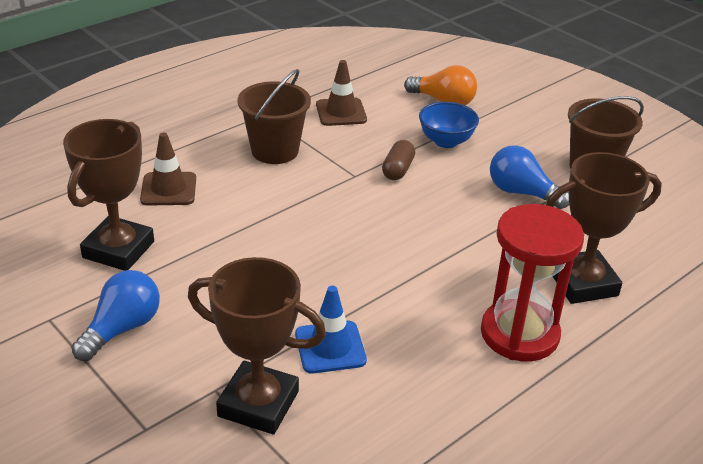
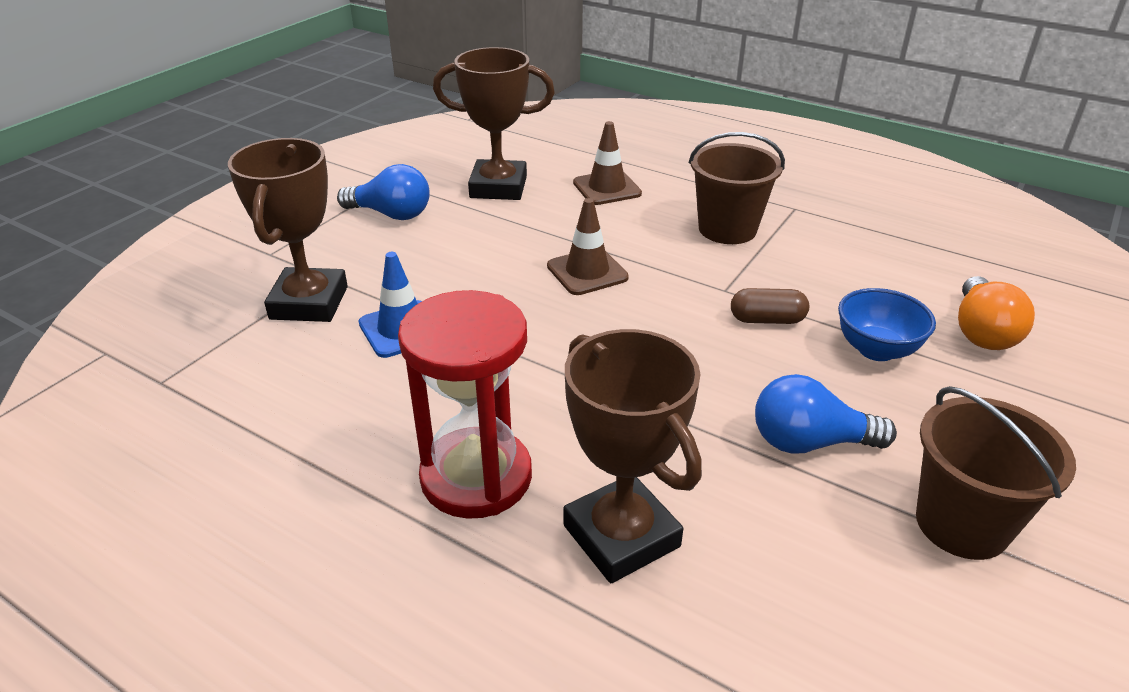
camera: 75 degrees right, 0 degrees up
brown traffic cone [316,60,367,126] -> brown traffic cone moved to [547,198,629,295]
blue light bulb [490,145,569,209] -> blue light bulb turned 105 degrees counterclockwise [755,374,897,454]

